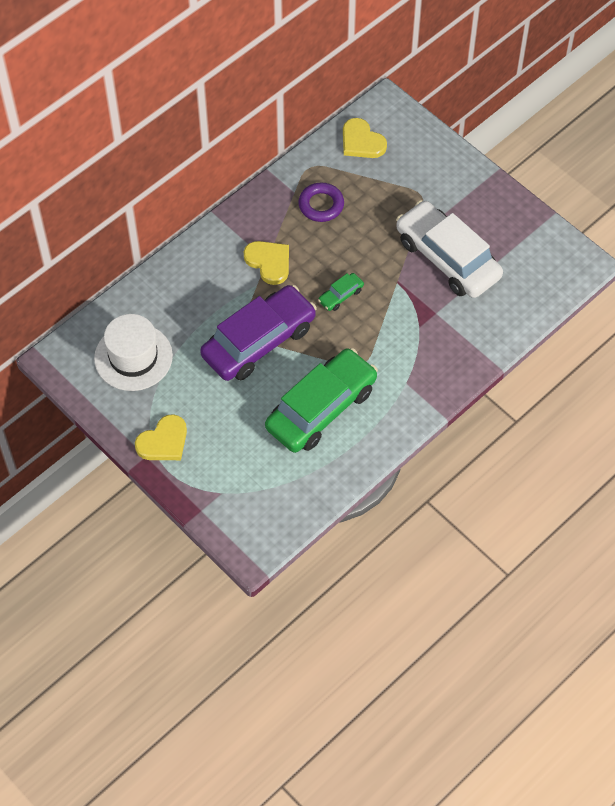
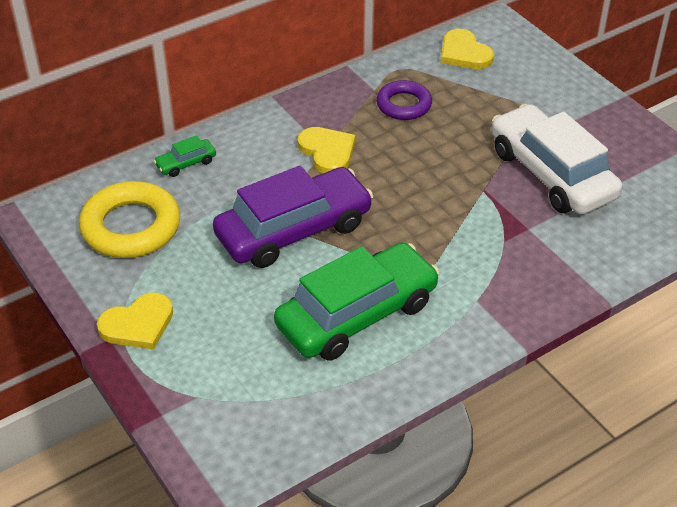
camera: 10 degrees right, 15 degrees down
white hat [94,314,173,391] -> yellow ring [79,181,180,258]
green car [318,273,364,311] -> green car moved to [154,135,216,177]

